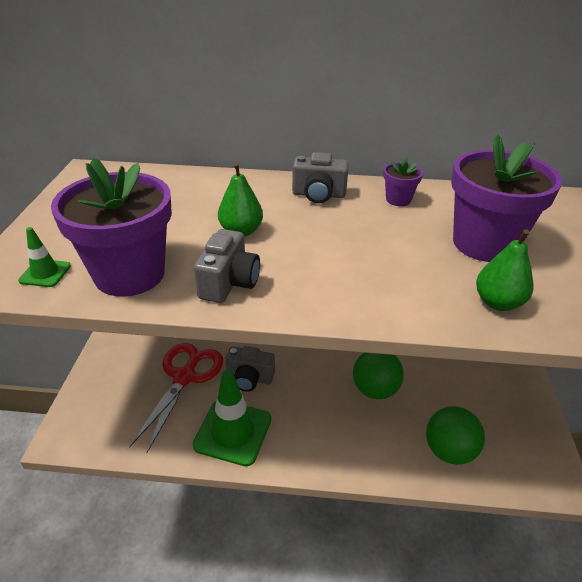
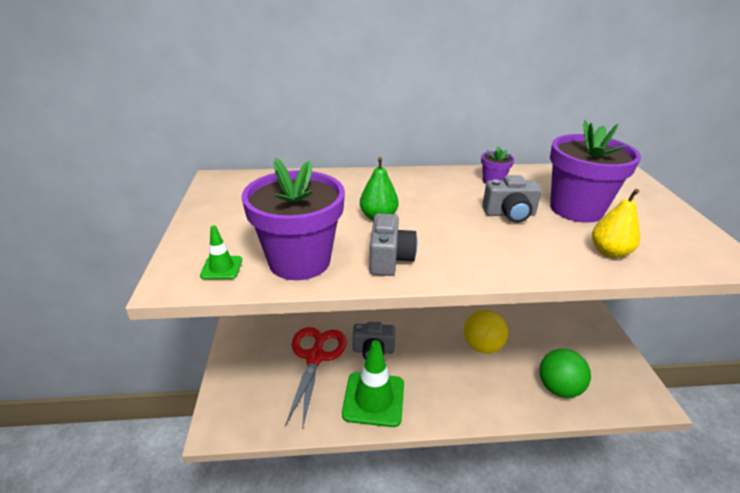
camera: 10 degrees left, 5 degrees down
grey camera [292,152,349,203] -> grey camera moved to [482,175,542,223]
green ball [353,353,404,399] -> yellow ball [464,310,508,354]
green pear [476,229,534,311] -> yellow pear [592,189,640,258]

